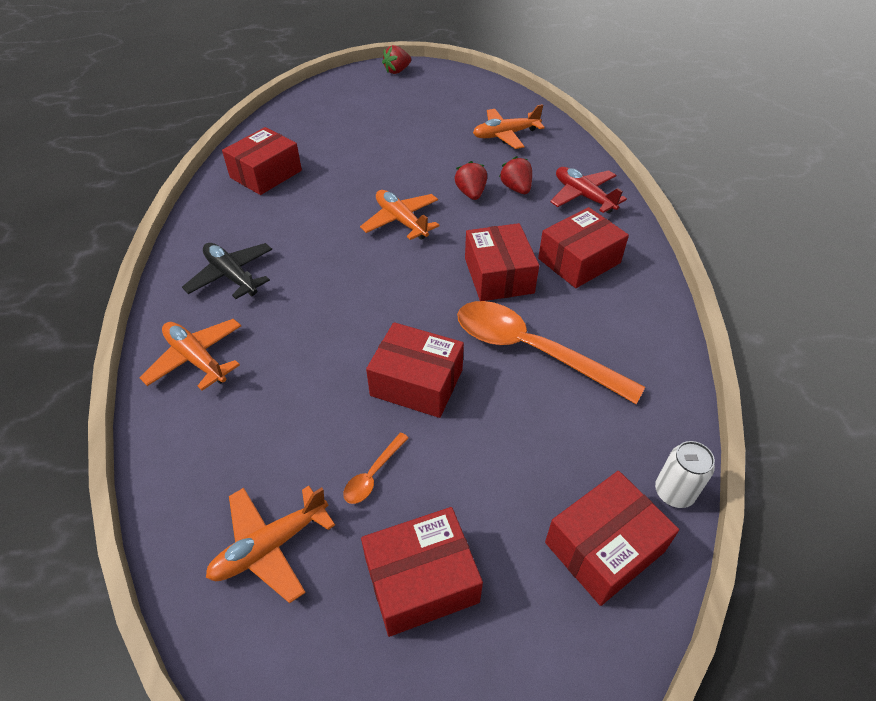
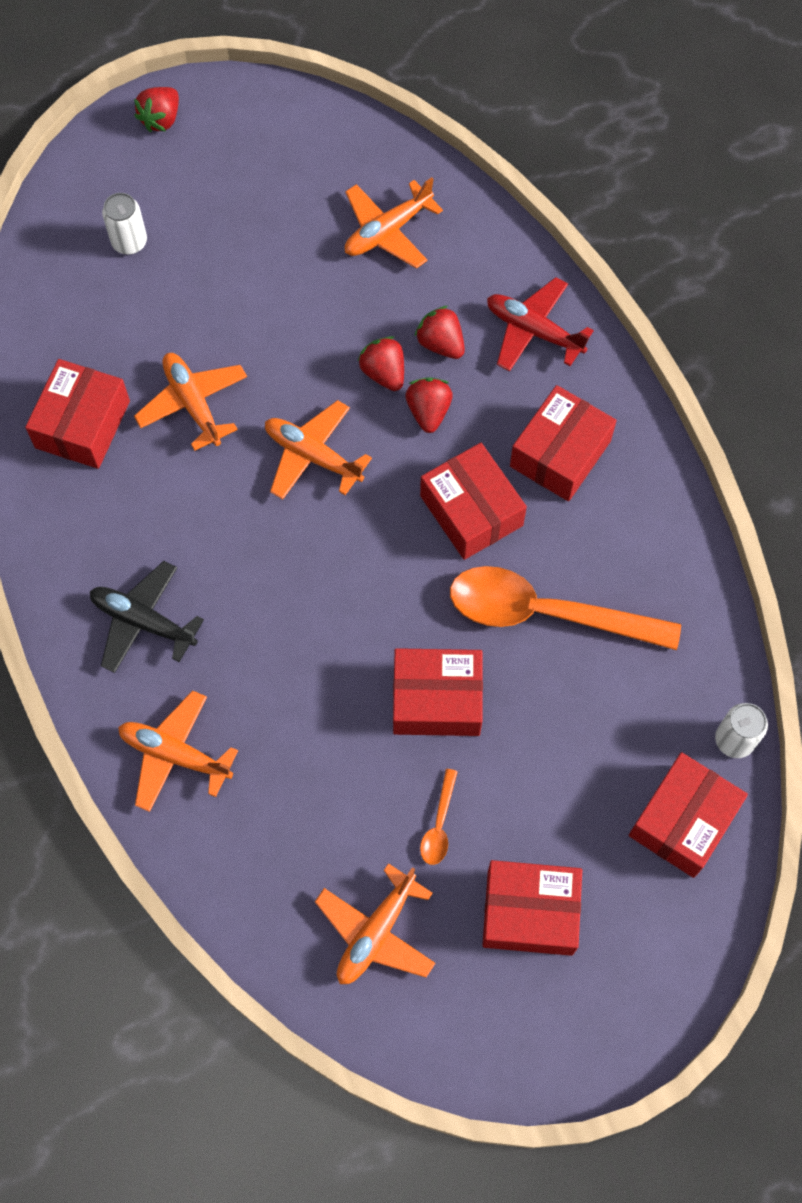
camera: 20 degrees left, 20 degrees up
red box [361,507,483,637] -> red box turned 45 degrees clockwise [482,860,582,956]
none -> white can [102,193,147,255]
none -> orange plane [134,353,247,451]
none -> red strawberry [405,377,453,433]

